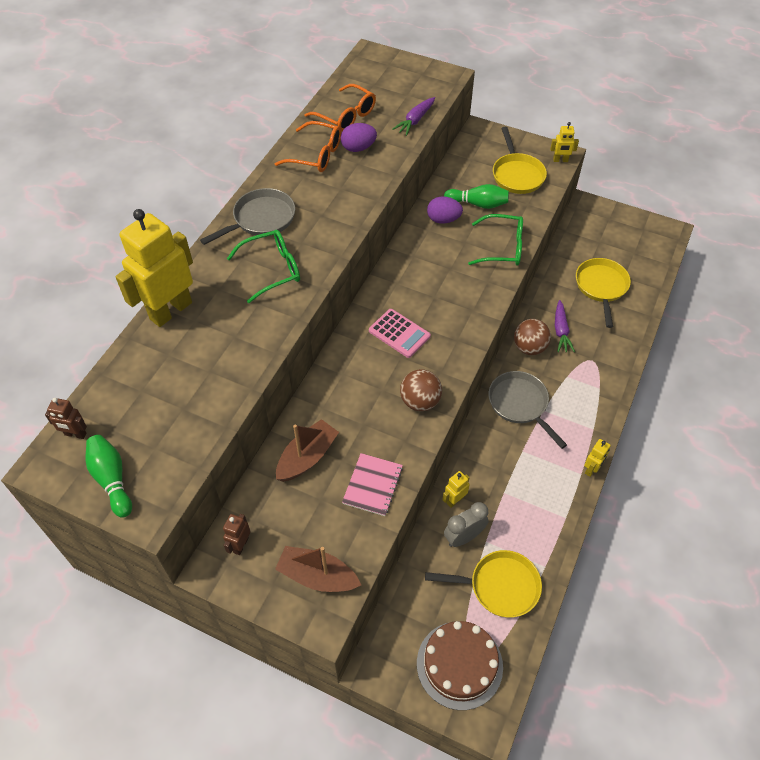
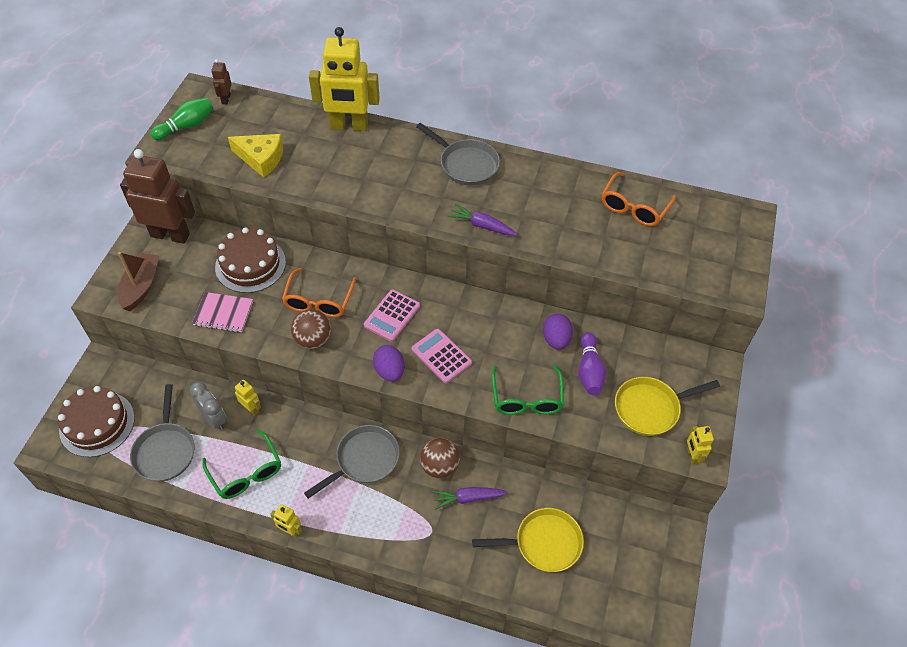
camera: 80 degrees right, 0 degrees up
yellow robot [115,209,193,327] -> yellow robot turned 150 degrees clockwise [309,27,380,131]
brown robot [223,514,251,555] -> brown robot [120,149,195,244], size x2.32
green glasses [227,230,300,303] -> green glasses moved to [202,430,281,499]
orange glasses [275,121,341,172] -> orange glasses moved to [282,268,357,317]
brown boat [276,419,339,482] -> brown cake [215,227,286,293]
purple egg [341,123,377,152] -> purple egg moved to [373,345,404,382]
purple carrot [392,97,435,136] -> purple carrot moved to [448,204,518,236]
yellow pan [425,550,542,618] -> grey pan [130,384,195,482]
green bowling pin [444,184,509,209] -> purple bowling pin [578,332,606,395]
none -> yellow cheese [228,134,283,177]
none -> pink calculator [411,329,472,383]

